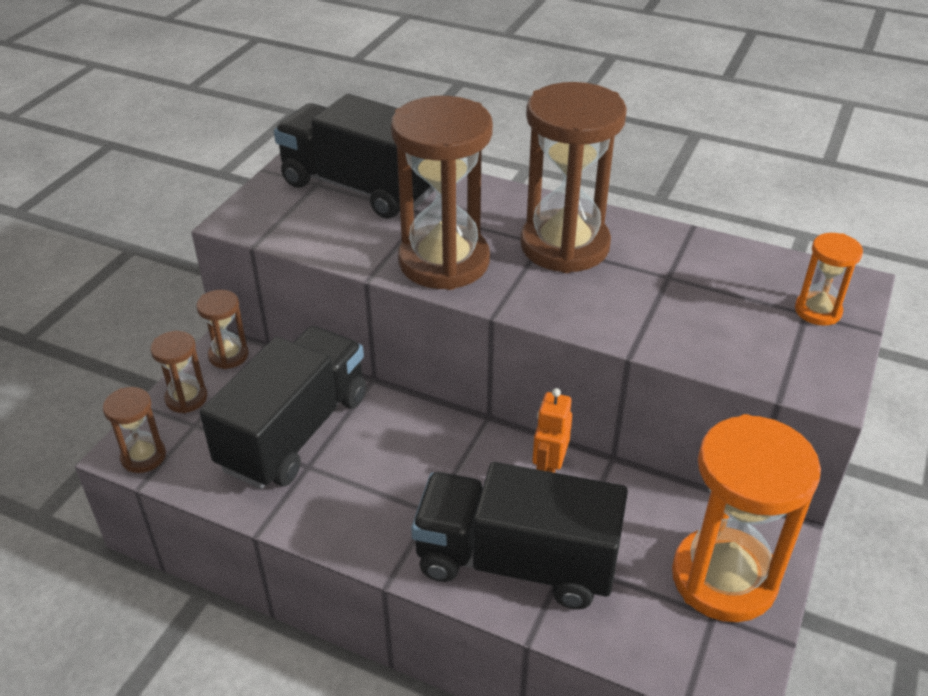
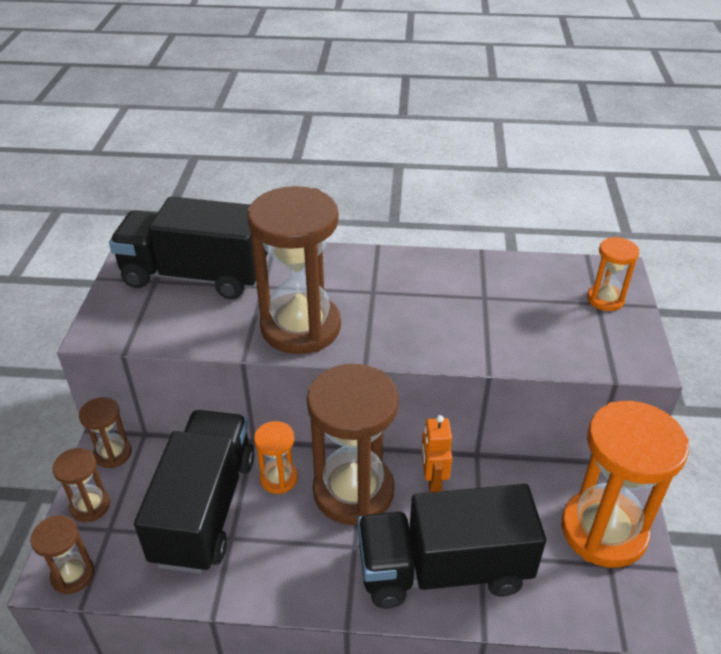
camera: 20 degrees left, 0 degrees up
brown hourglass [520,82,627,273] -> brown hourglass moved to [307,364,399,525]
none -> orange hourglass [254,421,298,494]

